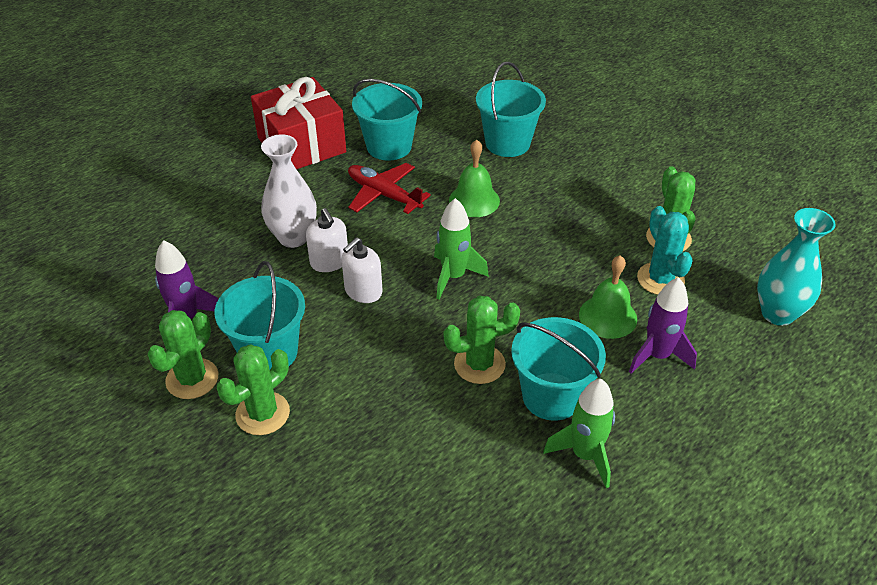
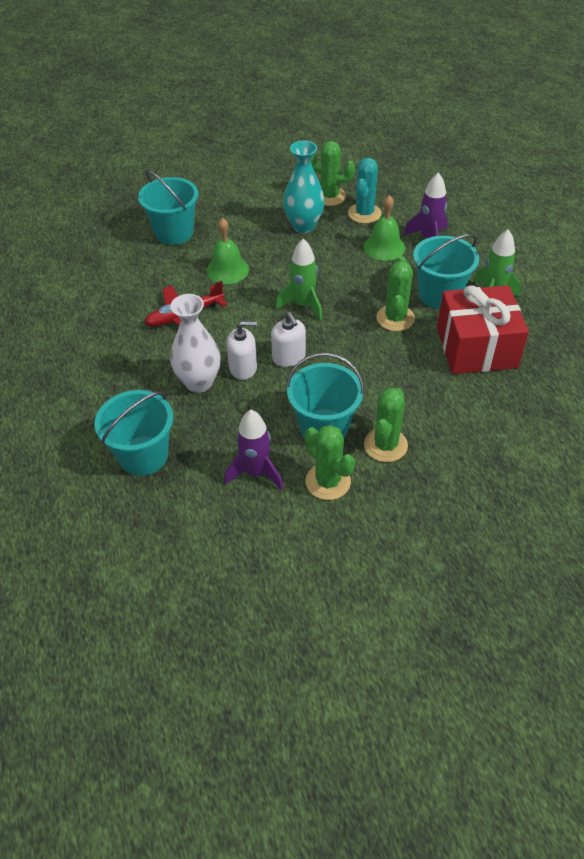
camera: 65 degrees left, 5 degrees up
green cactus [217,344,290,435] -> green cactus turned 45 degrees clockwise [364,388,408,462]
red gift [251,77,346,169] -> red gift moved to [437,285,529,374]
turquoise bucket [352,79,422,161] -> turquoise bucket moved to [94,390,173,476]
turquoise cactus [637,206,693,295] -> turquoise cactus turned 75 degrees counterclockwise [348,158,382,224]
turquoise vase [757,208,836,326] -> turquoise vase moved to [283,141,325,233]

